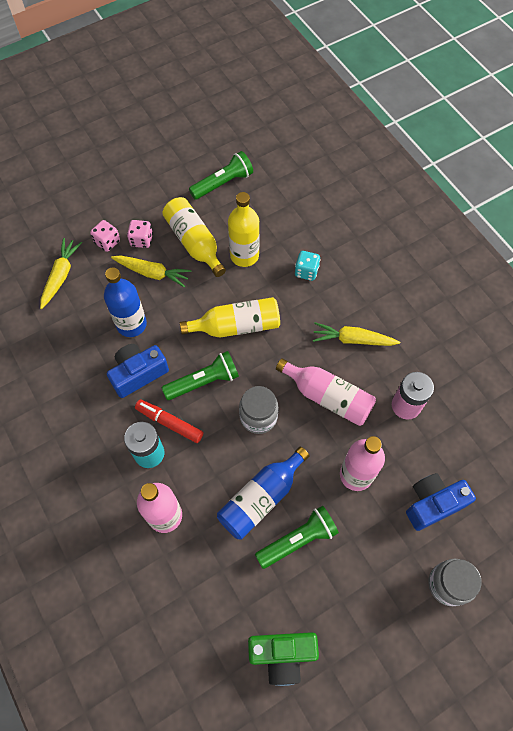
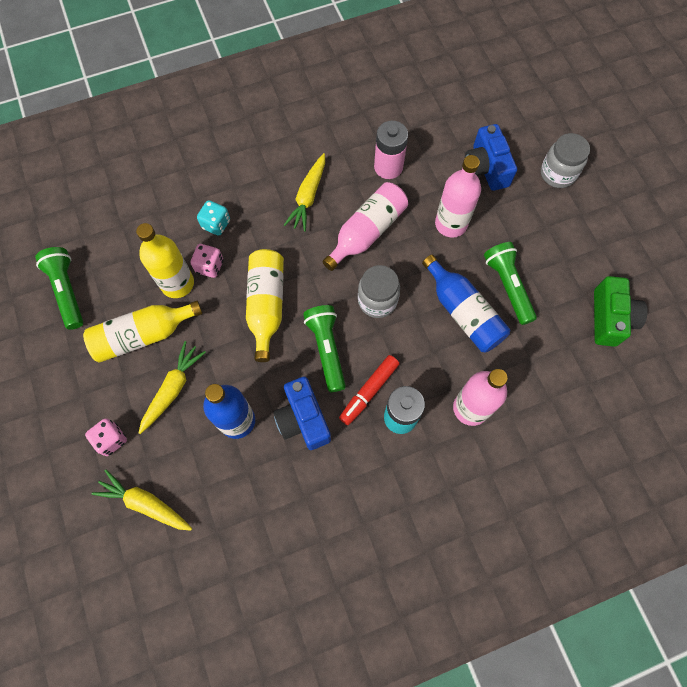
camera: 80 degrees left, 5 degrees up
pink dice [127,220,153,248] -> pink dice moved to [190,244,223,278]

